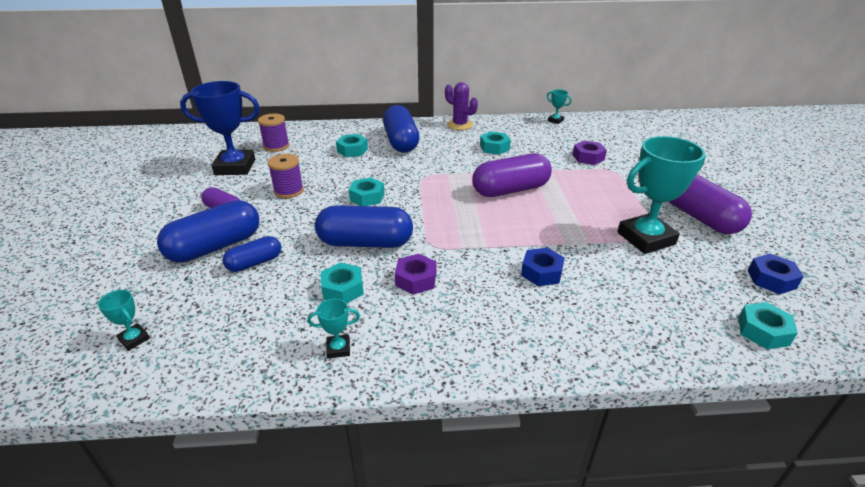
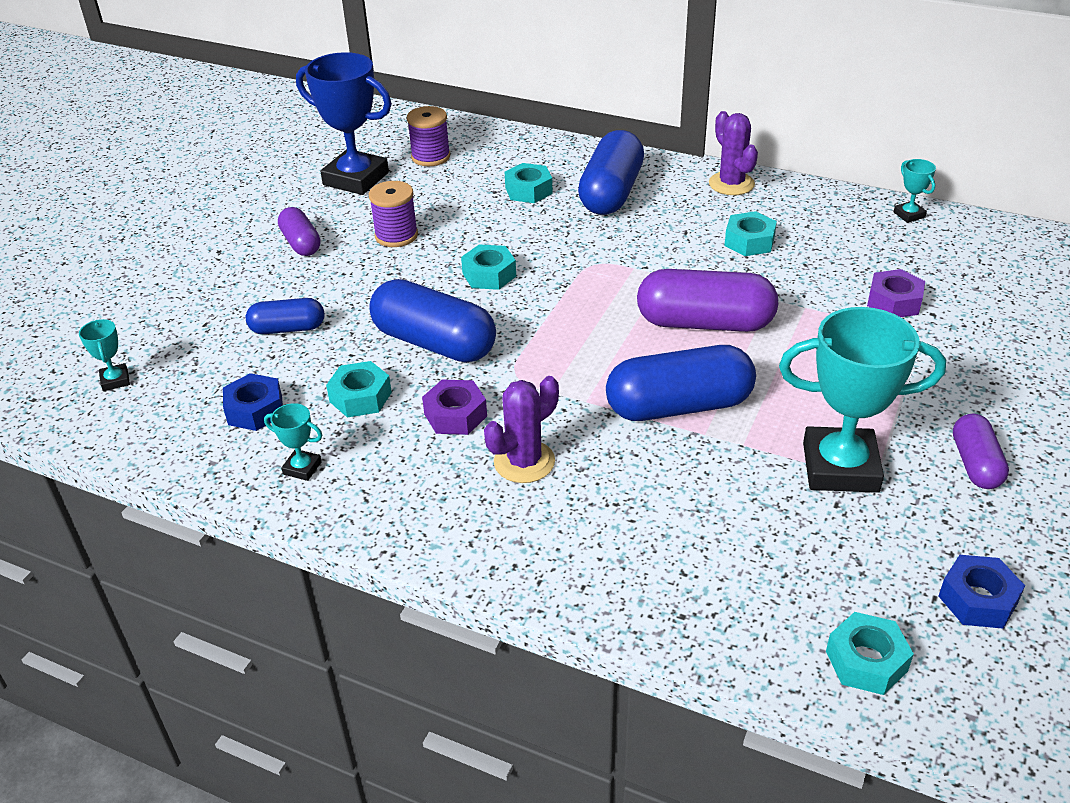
camera: 30 degrees right, 5 degrees up
blue capsule [157,200,259,263] -> blue capsule moved to [606,345,756,421]
blue nut [521,248,565,286] -> blue nut moved to [223,373,283,431]
purple capsule [669,175,752,234] -> purple capsule [953,414,1009,489], size x0.57
none -> purple cactus [484,376,559,483]

